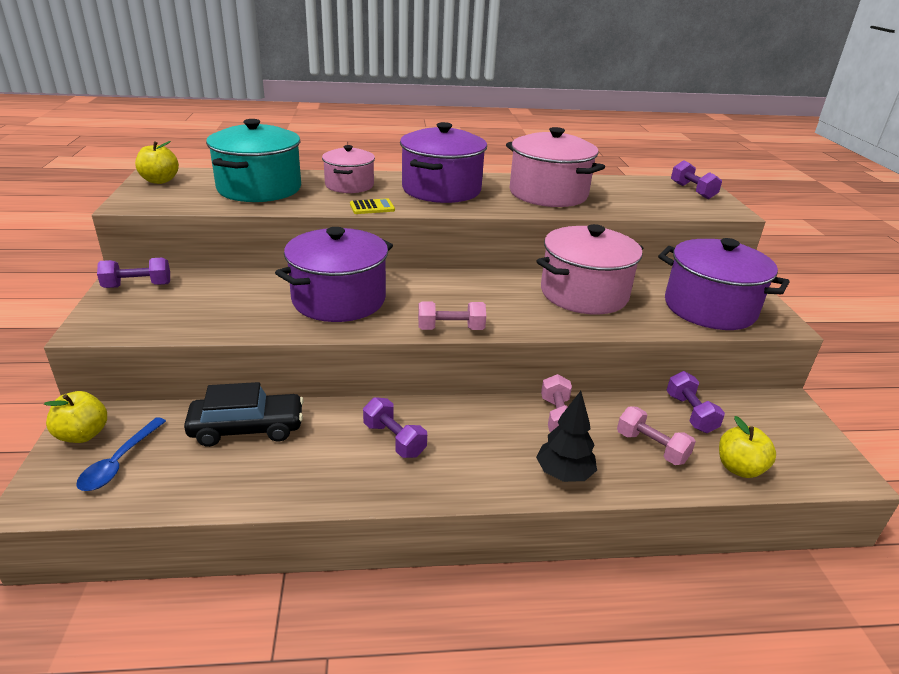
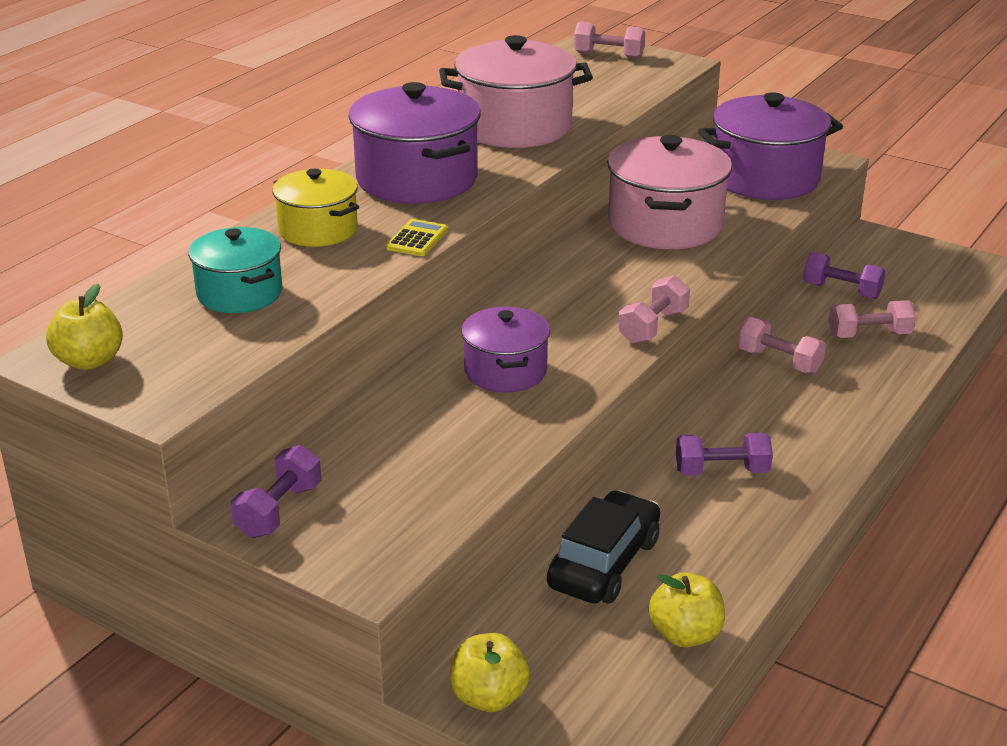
camera: 50 degrees left, 0 degrees up
blue spoon [76,417,166,491] -> none
turquoise pot [206,119,301,202] -> turquoise pot [188,227,282,313], size x0.61
purple pot [275,227,393,322] -> purple pot [461,307,550,393], size x0.61
pink pot [322,145,375,193] -> yellow pot [272,169,359,247]
black tree [536,391,597,482] -> none
purple dumbbell [671,160,722,199] -> pink dumbbell [574,21,645,59]
yellow apple [719,416,776,478] -> yellow apple moved to [648,572,725,647]

